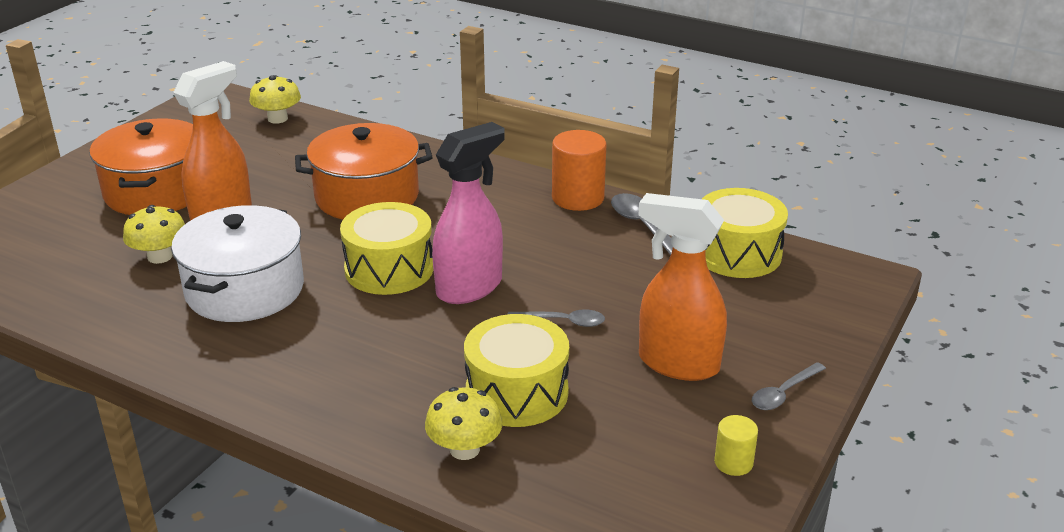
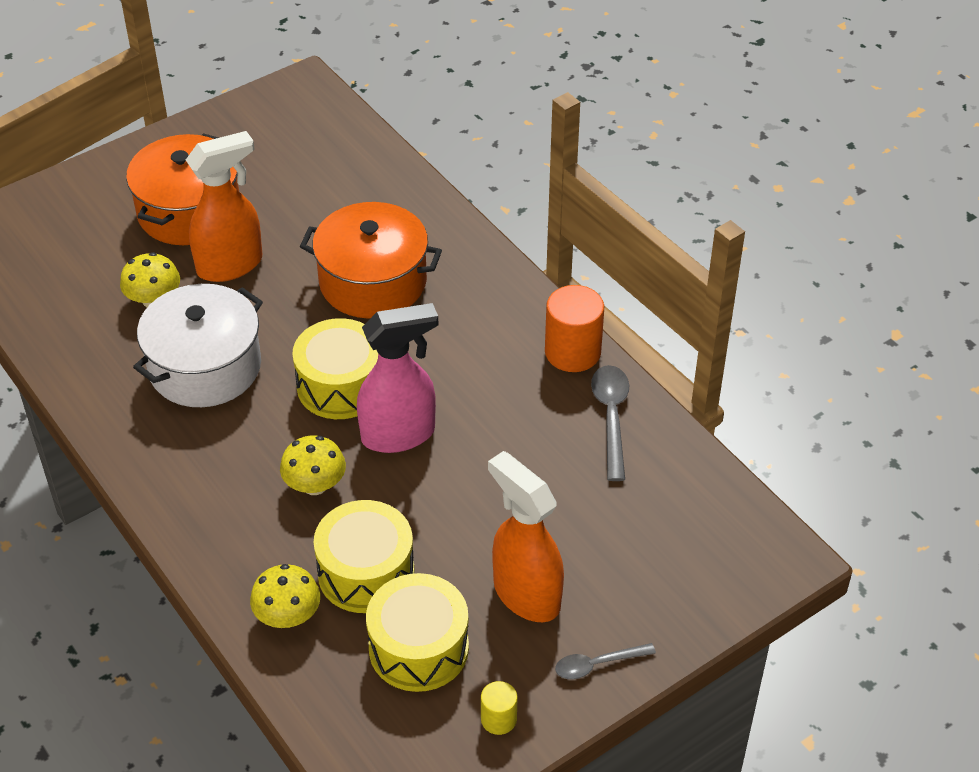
camera: 25 degrees right, 15 degrees up
yellow mushroom [249,75,301,124] -> yellow mushroom moved to [280,435,346,495]
grey spoon [507,310,605,327] -> none
yellow drum [702,188,788,278] -> yellow drum moved to [366,573,469,692]

